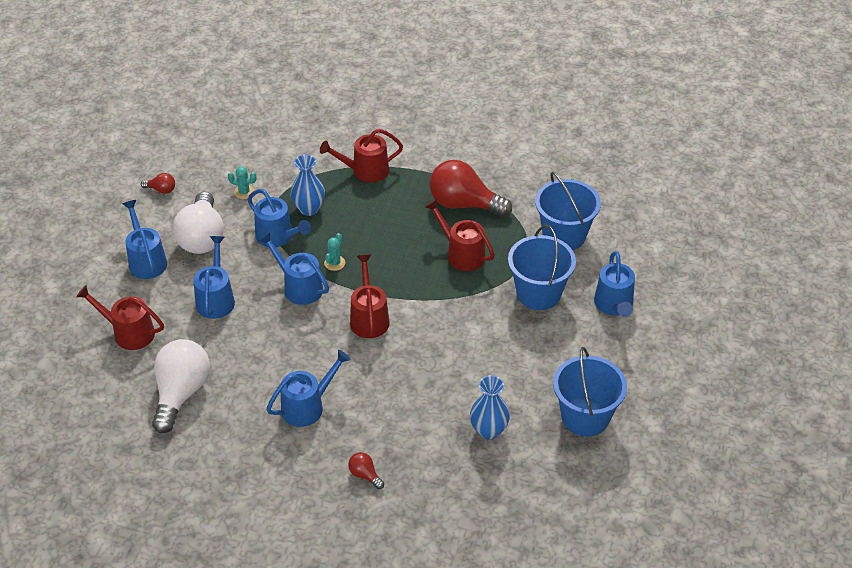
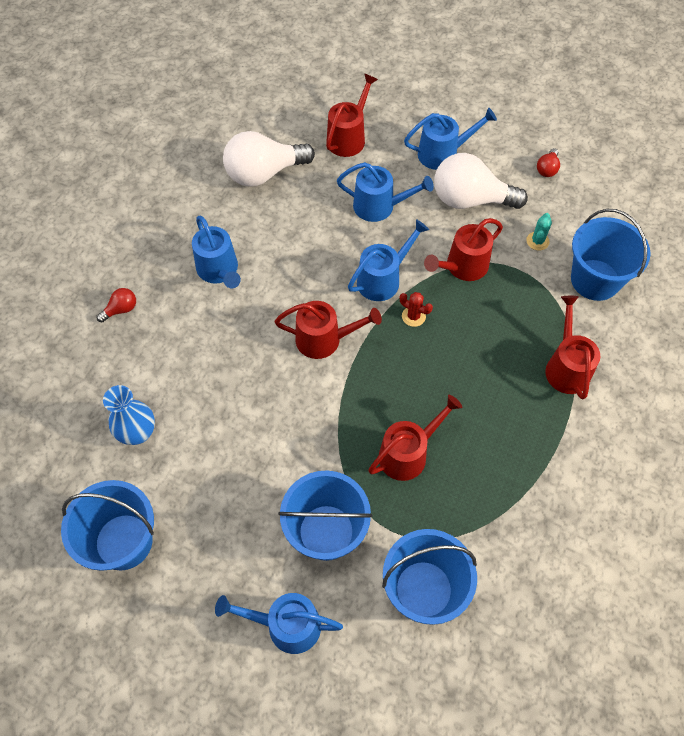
camera: 100 degrees right, 15 degrees up
white light bulb [152,339,210,433] -> white light bulb turned 135 degrees clockwise [223,131,315,187]
blue watering can [248,189,311,247] -> red watering can [424,218,503,281]
blue vase [291,155,325,216] -> none
turquoise cactus [324,233,345,271] -> red cactus [400,292,433,327]
red light bulb [430,160,512,217] -> none
none -> blue bucket [571,209,651,301]

